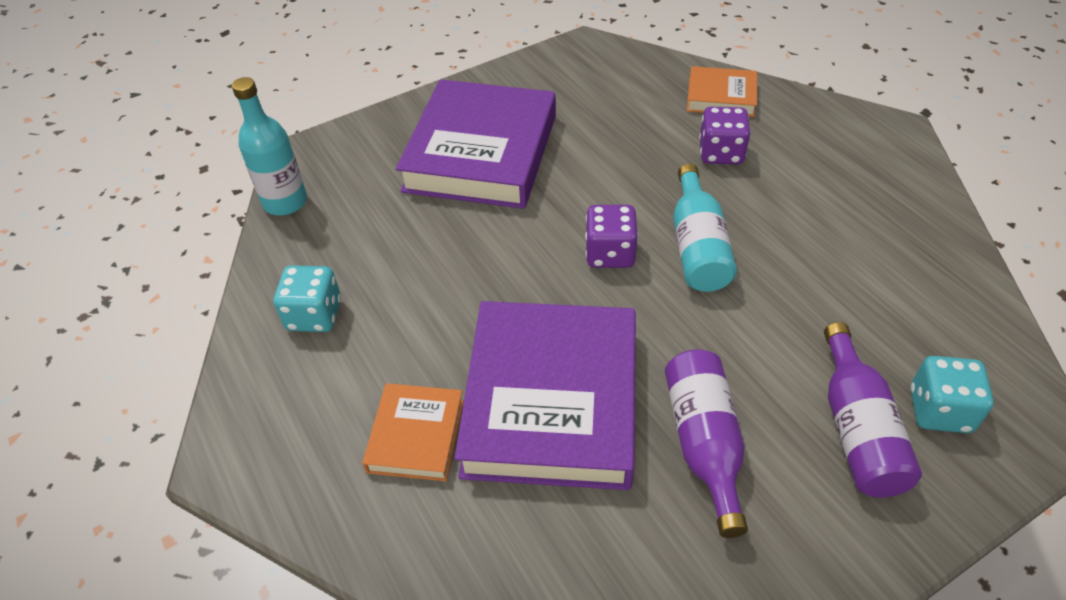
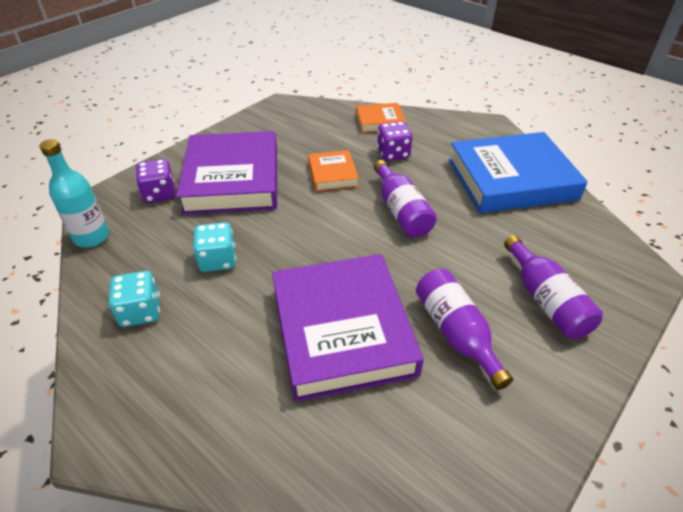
camera: 20 degrees left, 5 degrees down
orange book [362,383,464,481] -> orange book moved to [308,150,359,192]
purple dice [585,205,638,268] -> purple dice moved to [136,159,175,203]
turquoise bottle [673,164,737,292] -> purple bottle [374,160,437,238]
turquoise dice [911,356,994,433] -> turquoise dice moved to [193,222,236,272]
none -> blue book [448,132,588,213]

